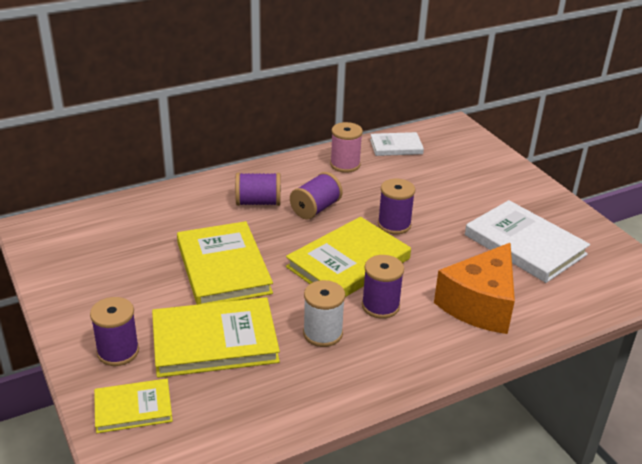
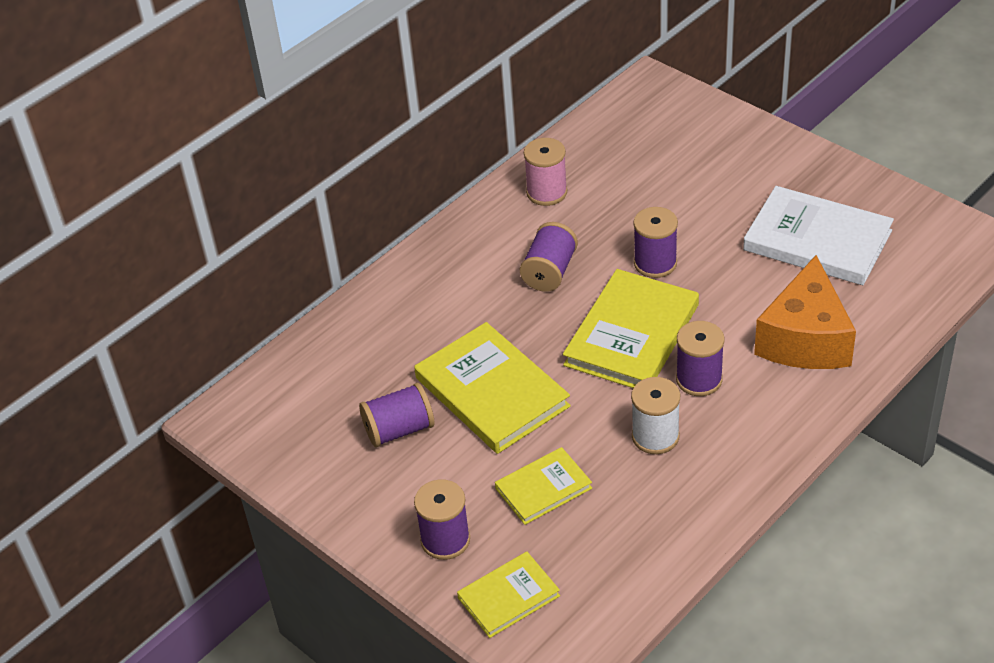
camera: 15 degrees left, 10 degrees up
yellow book [152,297,280,378] -> yellow book [495,447,592,525], size x0.56
purple spool [235,173,281,206] -> purple spool moved to [359,383,434,447]
white book [370,132,424,156] -> none

